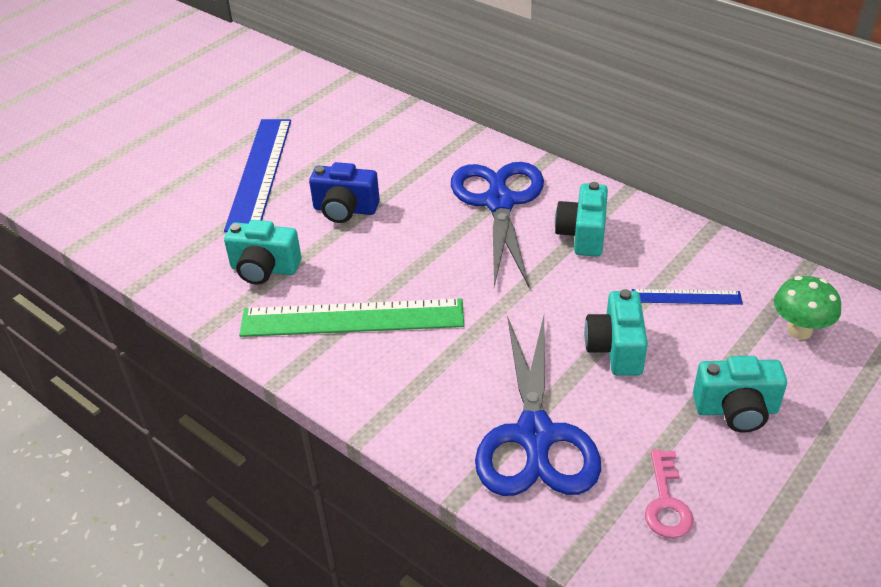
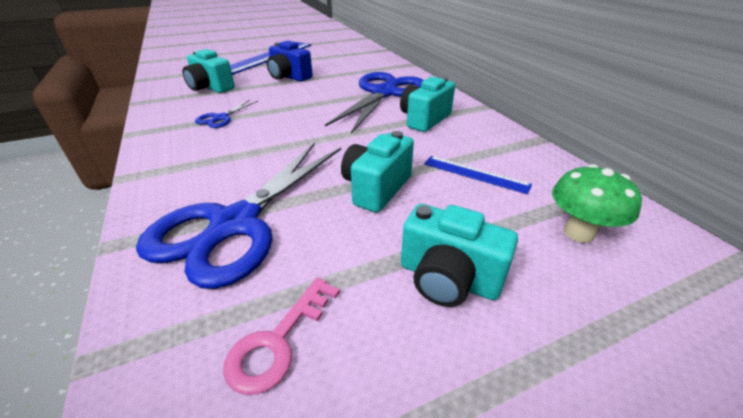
camera: 25 degrees right, 5 degrees down
green ruler [239,299,464,337] -> blue scissors [195,100,258,128]

